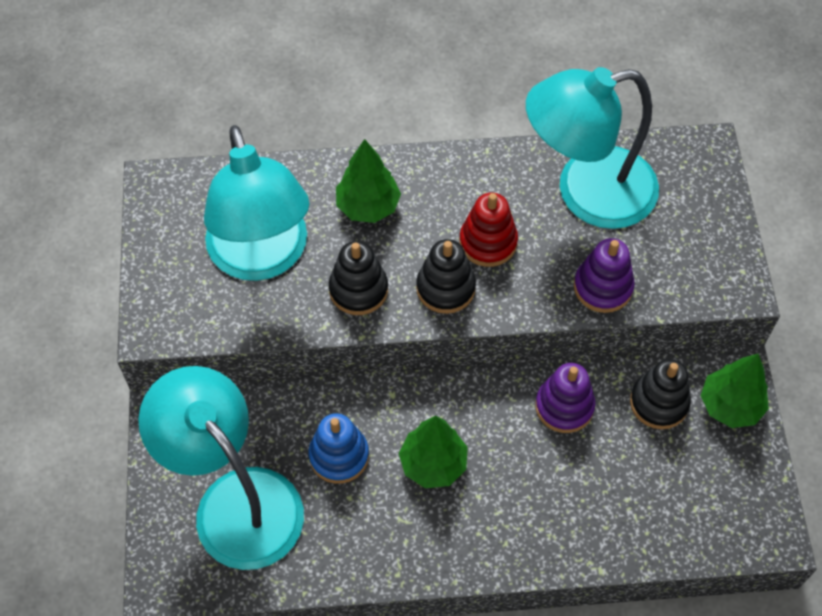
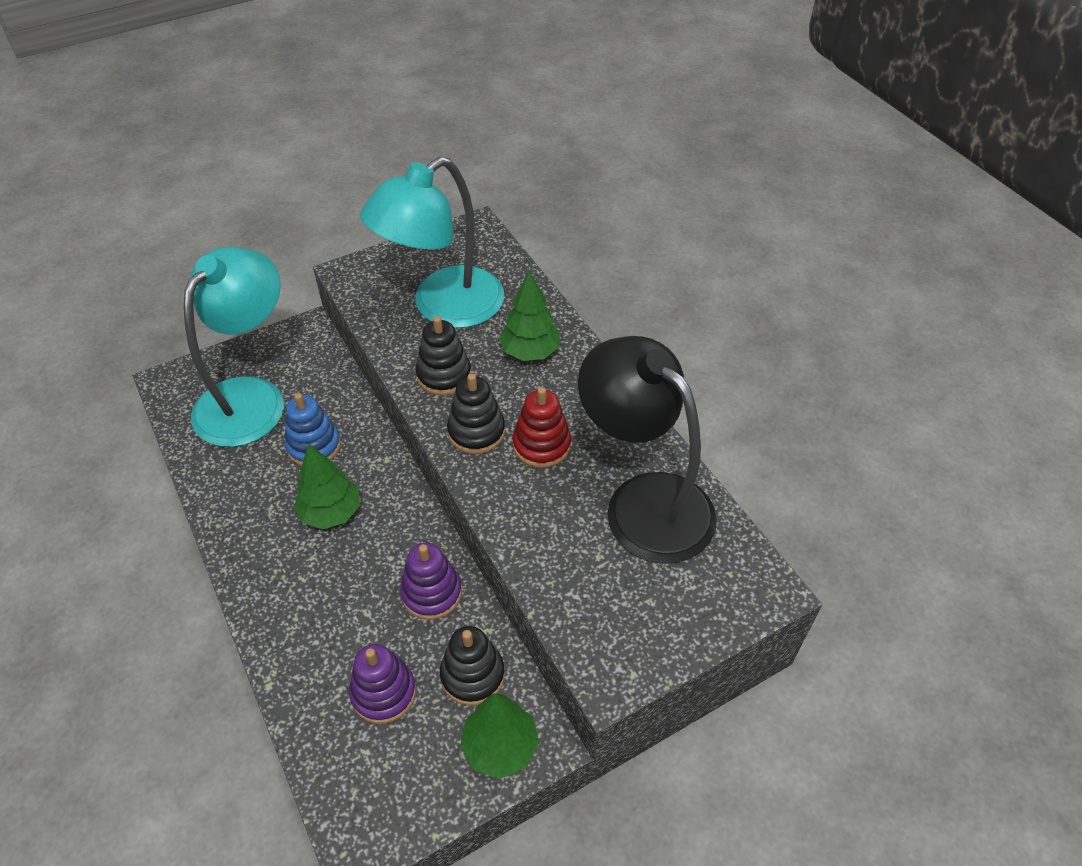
camera: 65 degrees right, 10 degrees down
turquoise lamp [526,67,659,229] -> black lamp [578,336,717,564]
purple stacking toy [574,238,635,313] -> purple stacking toy moved to [349,644,416,724]

